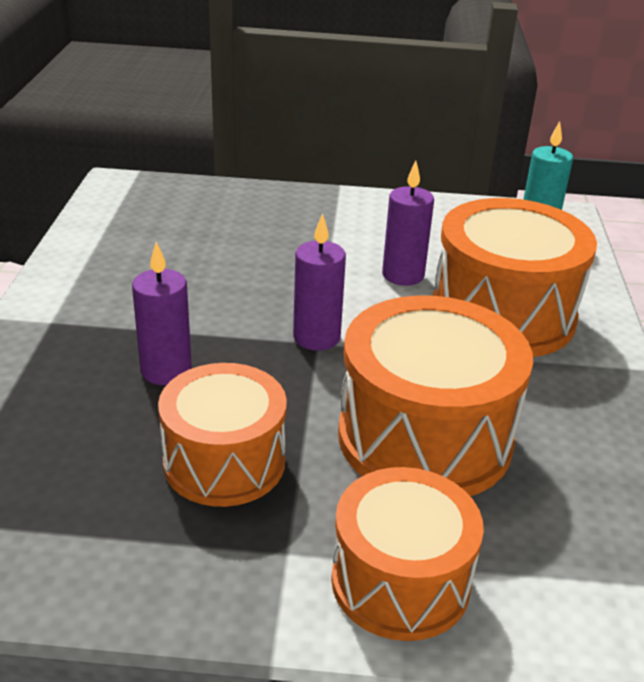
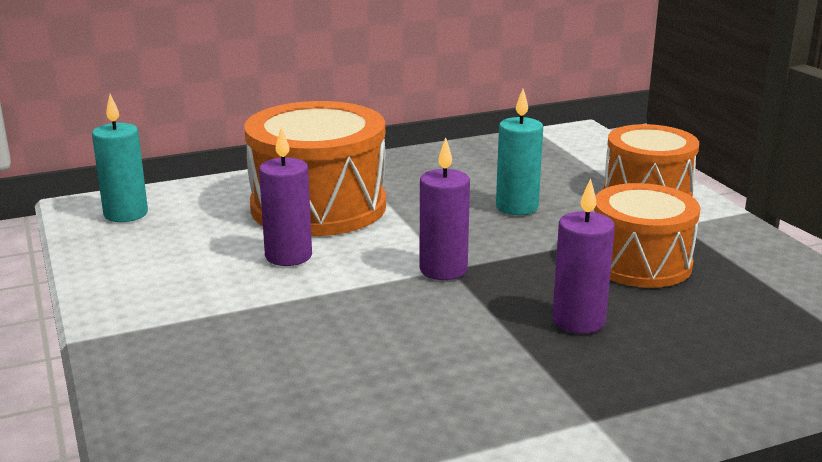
camera: 115 degrees left, 10 degrees down
orange drum [338,295,533,496] -> turquoise candle [496,89,543,215]

